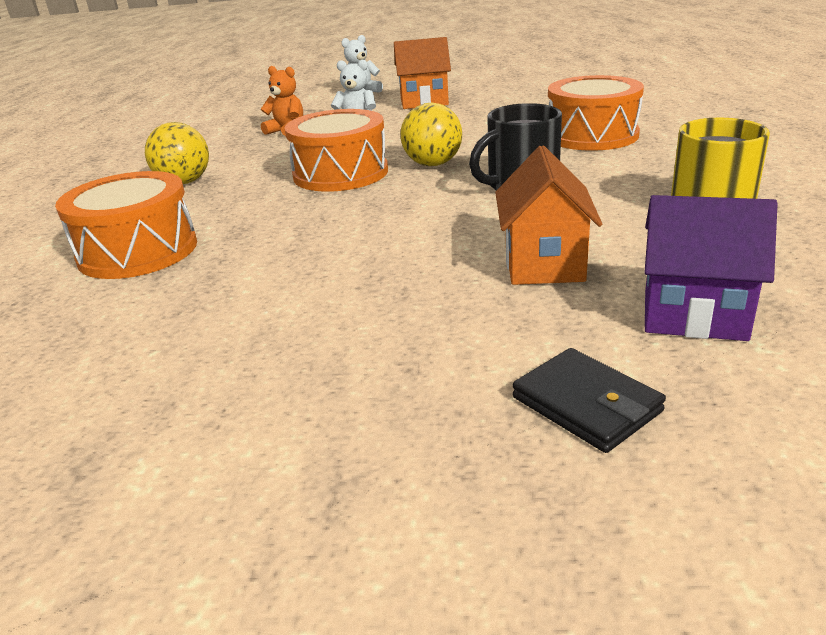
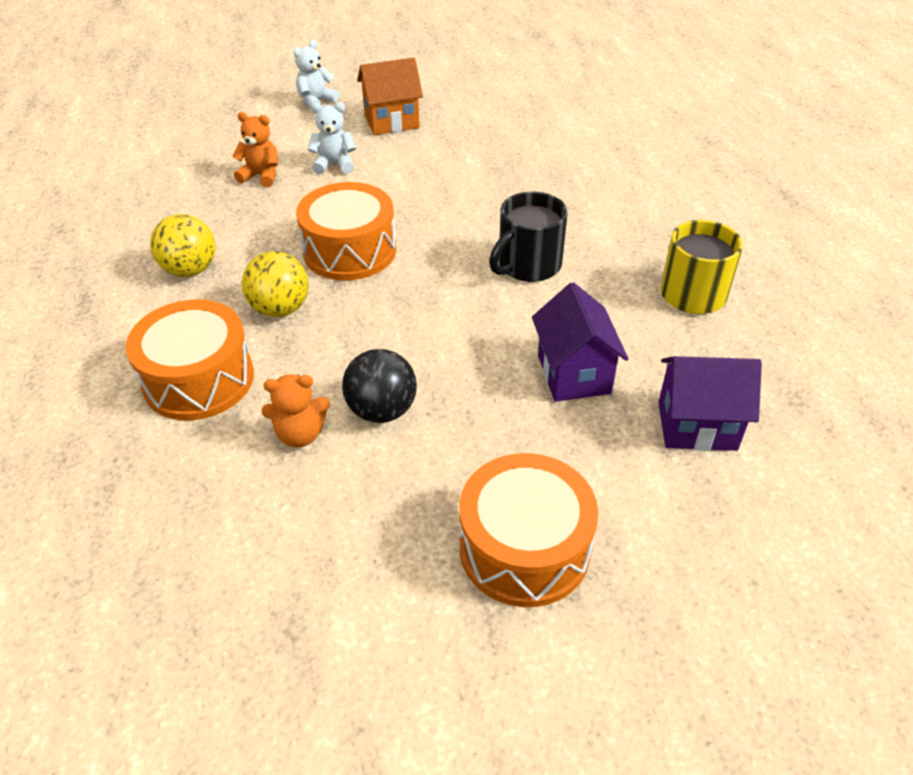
camera: 15 degrees left, 15 degrees up
yellow ball [401,103,462,166] -> yellow ball moved to [242,251,309,317]
orange house [495,145,602,285] -> purple house [532,282,629,402]
black wallet [513,348,666,453] -> none
orange drum [548,75,644,151] -> orange drum moved to [459,453,598,607]
none -> orange teddy bear [261,374,330,447]
none -> black ball [342,349,417,423]

